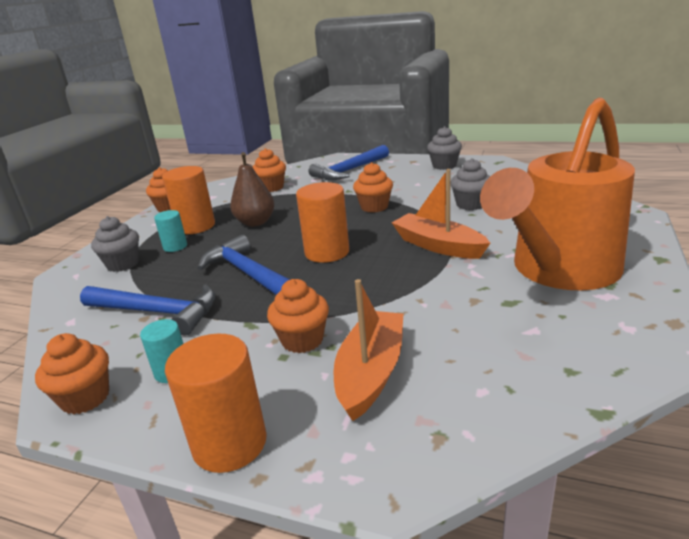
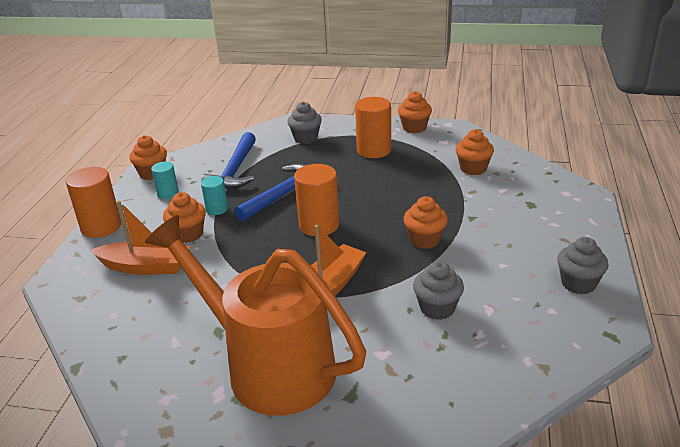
camera: 80 degrees right, 5 degrees up
turquoise cylinder [154,210,187,252] -> turquoise cylinder moved to [201,176,228,215]
brown pear [230,152,275,227] -> none
blue hammer [309,145,389,180] -> none

